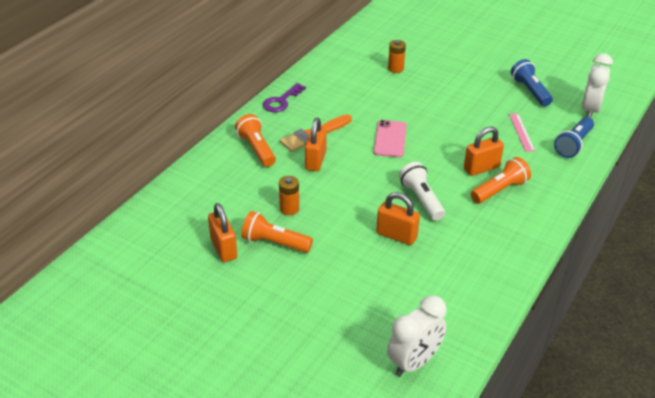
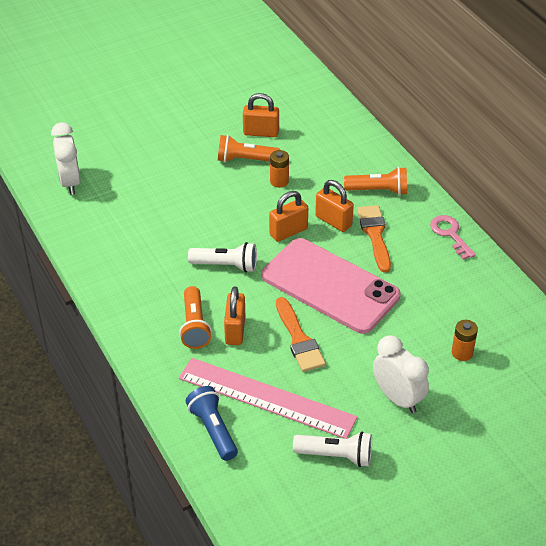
camera: 120 degrees right, 5 degrees up
orange flashlight [241,211,313,253] -> orange flashlight turned 135 degrees counterclockwise [218,135,280,162]
purple key [263,83,306,112] -> pink key [430,215,476,260]
pink phone [374,120,407,157] -> pink phone [262,238,401,334], size x2.04
orange padlock [376,192,420,245] -> orange padlock moved to [269,191,308,242]
pink ruler [509,113,535,152] -> pink ruler [179,358,357,439], size x2.30
blue flashlight [511,59,553,106] -> white flashlight [293,432,372,467]
white clock [582,53,613,118] -> white clock moved to [373,335,429,413]
none -> orange brush [276,297,326,372]

